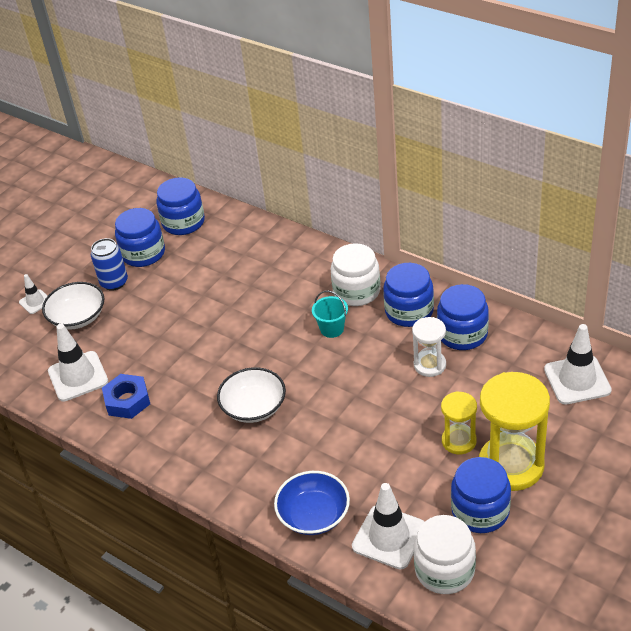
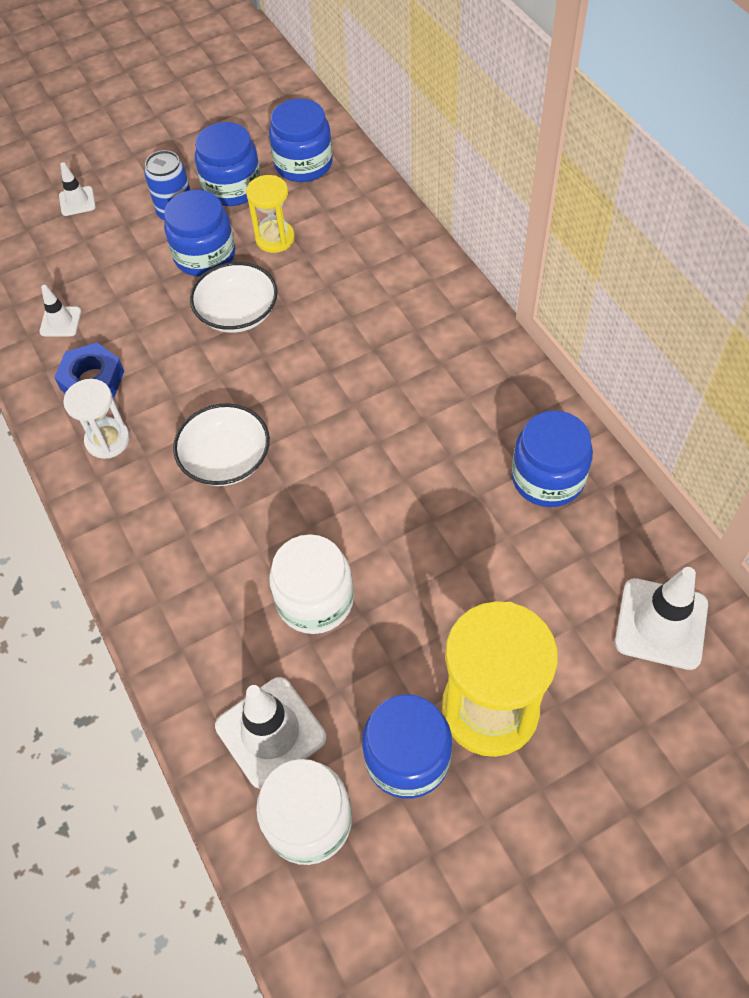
camera: 25 degrees right, 15 degrees up
white bowl [42,282,104,330] -> white bowl moved to [190,262,278,333]
white traffic cone [48,324,108,401] -> white traffic cone [39,285,81,336], size x0.54
blue bowl [274,471,350,535] -> none
turquoise bucket [312,290,348,338] -> none
white jar [331,243,380,306] -> white jar moved to [269,534,354,634]
blue jar [383,263,434,327] -> blue jar moved to [164,190,235,277]
white hourglass [412,317,446,377] -> white hourglass moved to [63,379,130,459]
yellow hourglass [441,391,477,454] -> yellow hourglass moved to [246,175,295,253]

